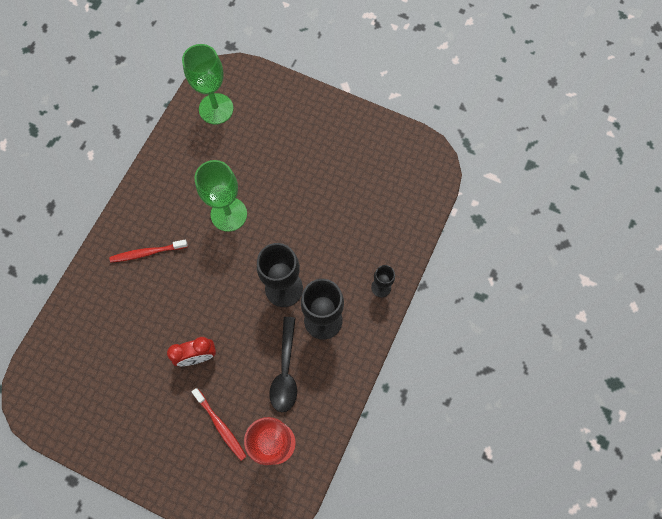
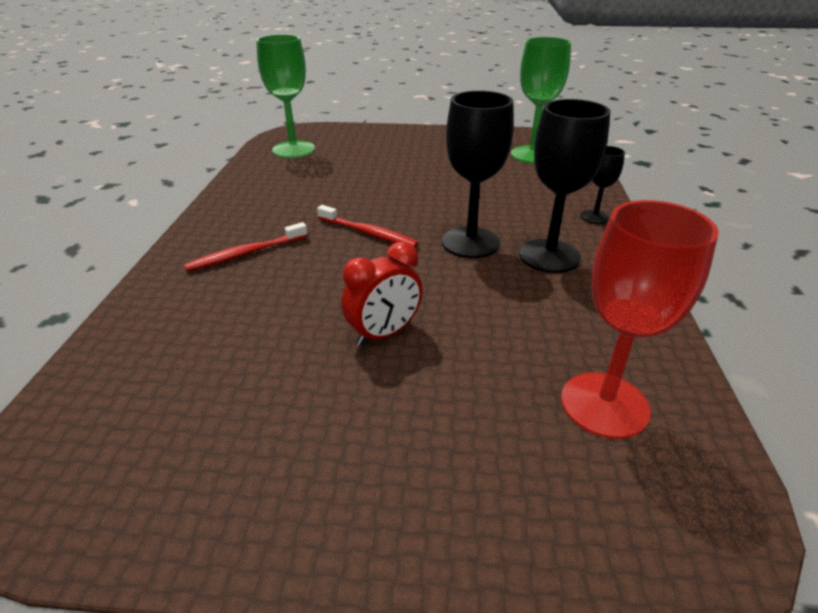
camera: 20 degrees left, 35 degrees down
red toothbrush [192,388,247,461] -> red toothbrush moved to [317,205,419,248]
green goblet [195,160,247,232] -> green goblet moved to [511,37,571,164]
black spoon [269,317,297,412] -> none

